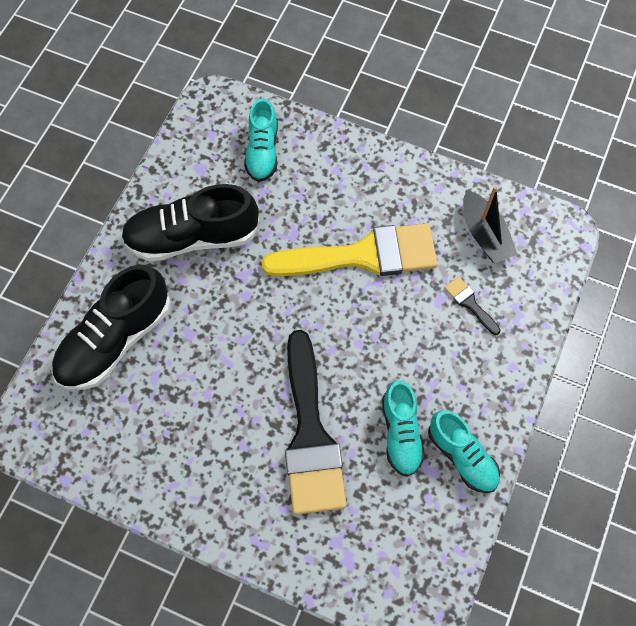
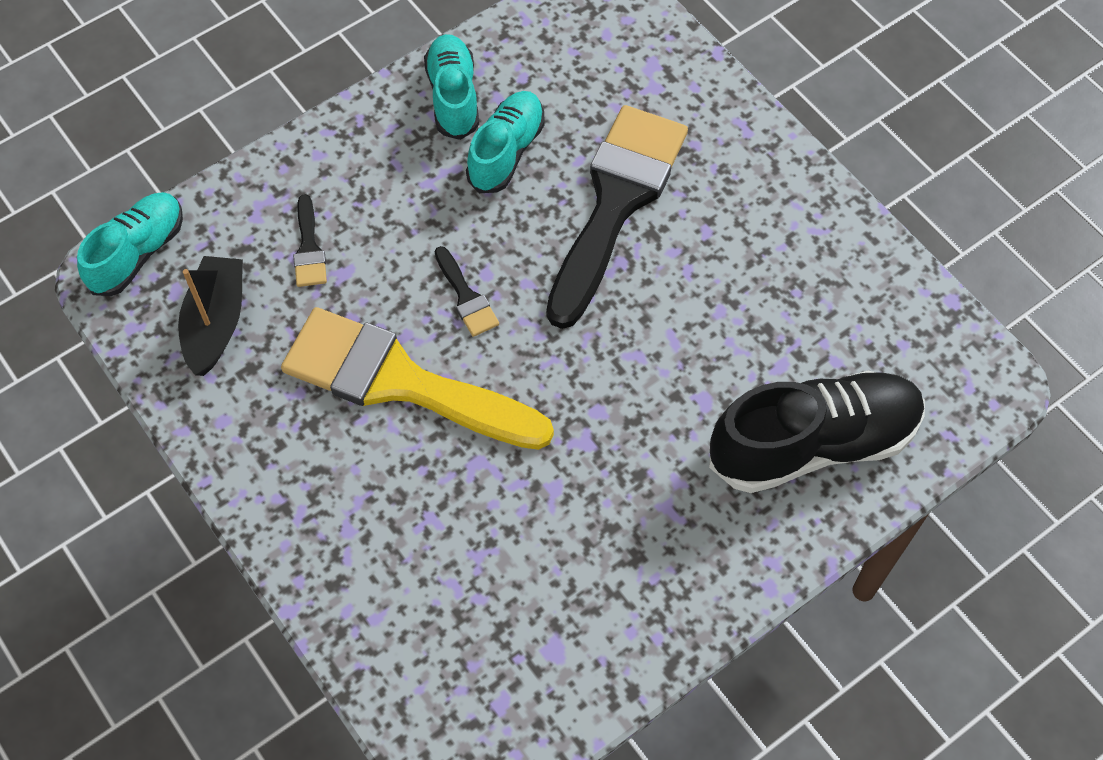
camera: 150 degrees left, 5 degrees down
black shoe [121,184,259,262] -> none
turquoise shoe [244,99,278,182] -> turquoise shoe moved to [77,192,183,296]
none -> black brush [434,246,499,337]

